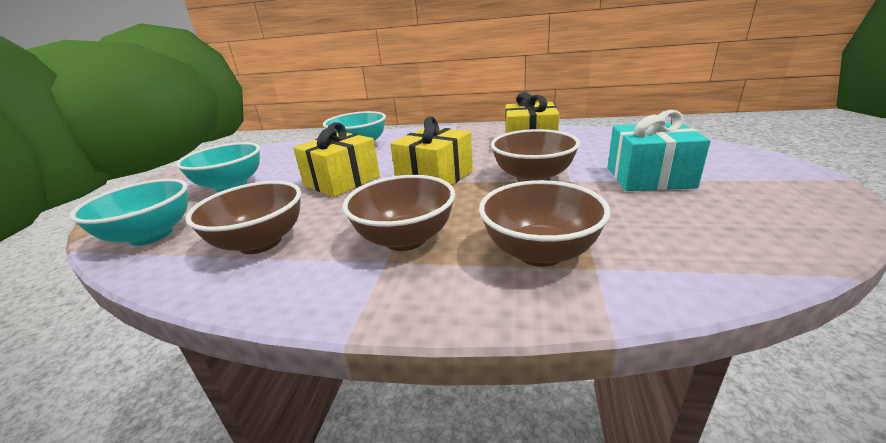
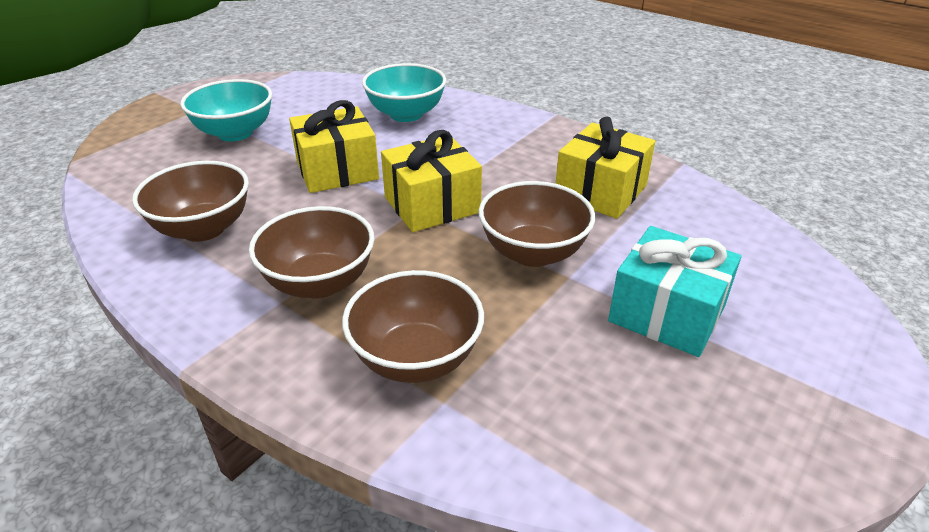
camera: 25 degrees right, 10 degrees up
turquoise bowl [70,179,188,246] -> none

